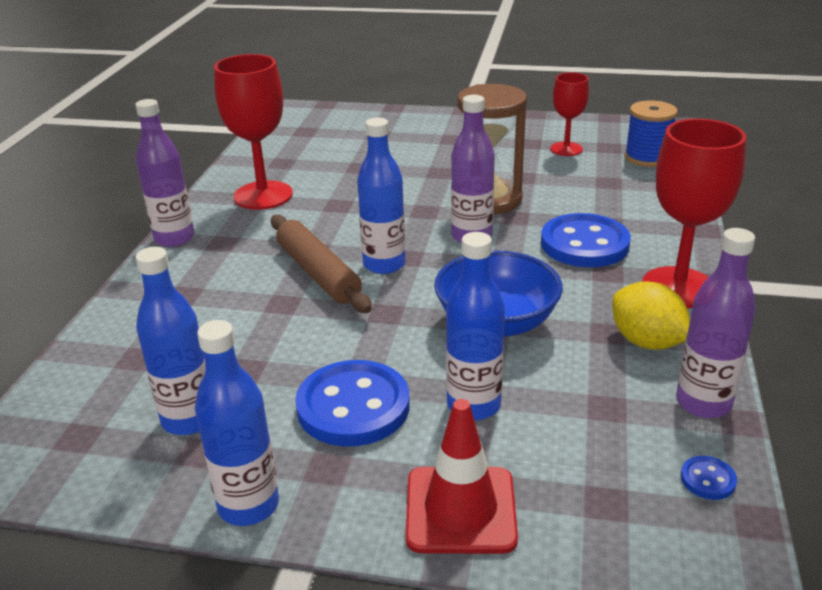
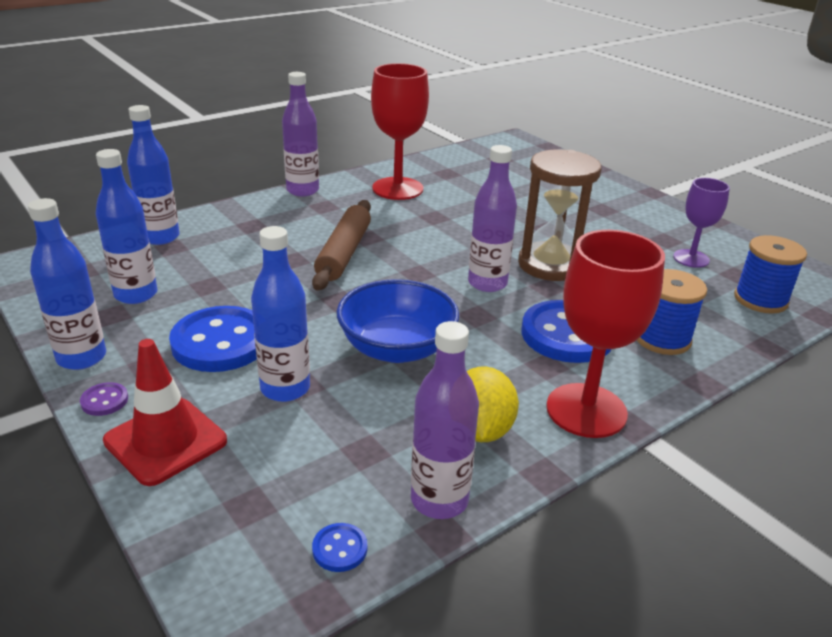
camera: 40 degrees right, 0 degrees up
blue bottle [357,118,406,274] -> blue bottle moved to [127,105,180,245]
red goblet [550,73,589,156] -> purple goblet [673,178,730,268]
none -> purple button [80,382,128,416]
none -> blue spool [637,269,707,355]

